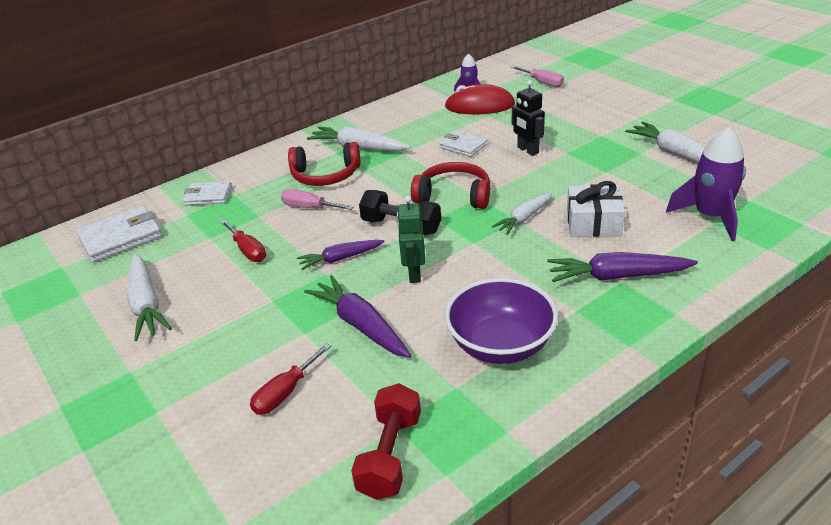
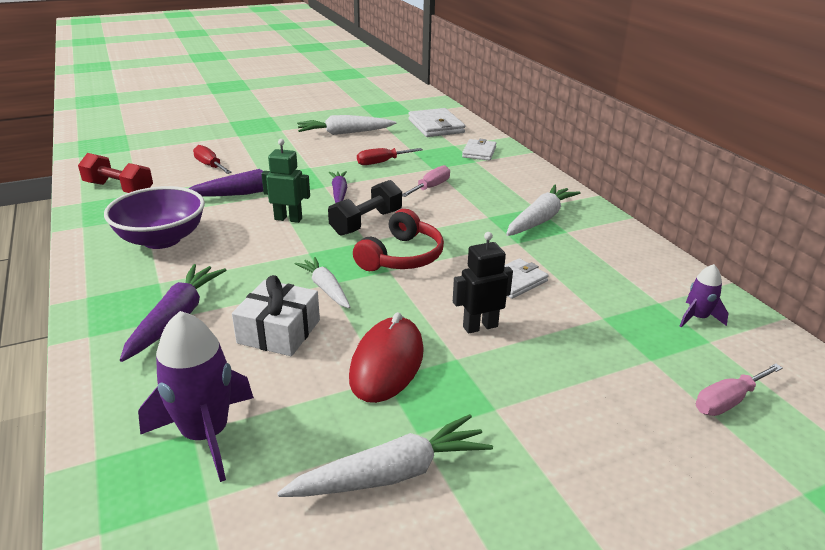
camera: 100 degrees right, 5 degrees down
red headphones [288,142,360,186] -> none
red mouse [445,84,515,114] -> red mouse moved to [349,312,424,403]

